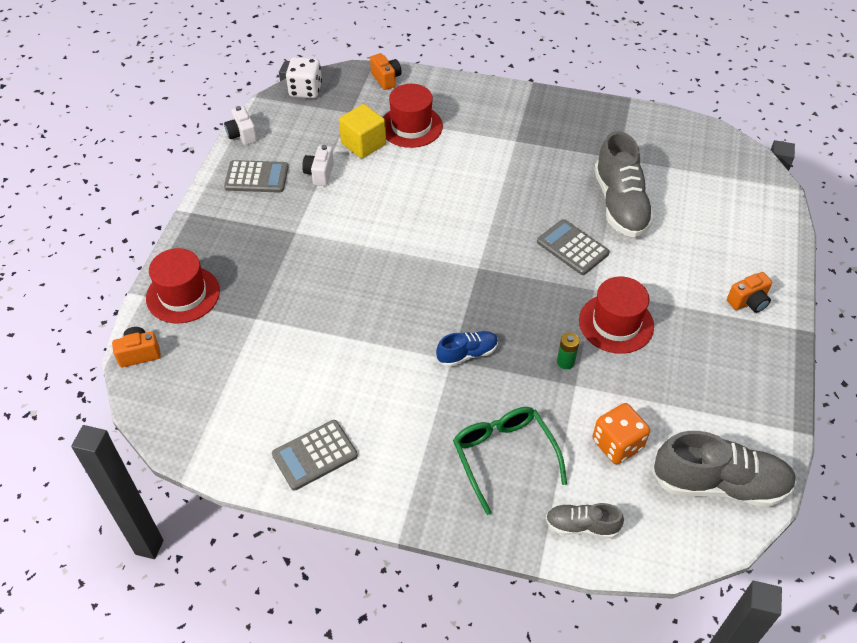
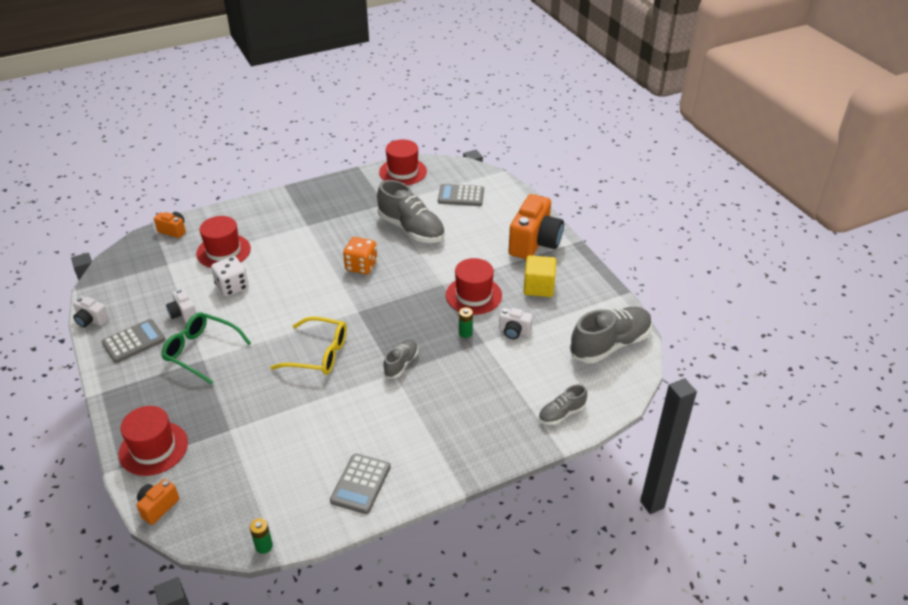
camera: 40 degrees left, 10 degrees down
white dice [286,57,322,98] -> white dice moved to [211,256,249,297]
yellow cube [339,104,386,159] -> yellow cube moved to [524,255,556,297]
blue shoe [436,331,498,367] -> grey shoe [383,340,418,378]
green glasses [453,407,567,515] -> green glasses moved to [161,312,251,385]
grey calculator [537,219,609,275] -> grey calculator moved to [438,184,484,206]
orange dice [592,403,650,464] -> orange dice moved to [343,237,377,274]
orange camera [727,272,772,313] -> orange camera [508,194,564,259], size x2.07
none -> green battery [250,518,273,554]
none -> yellow glasses [270,316,347,375]
none -> red hat [379,139,427,185]
none -> white camera [499,308,533,339]

